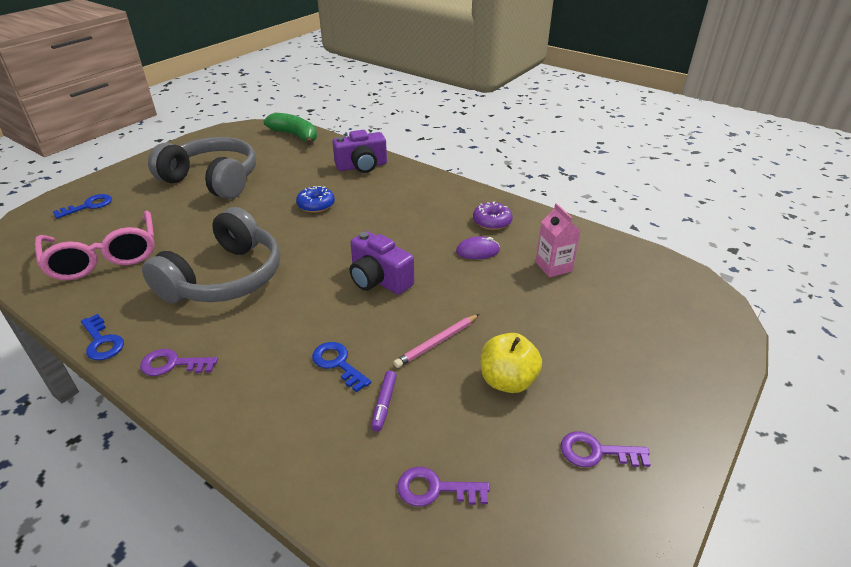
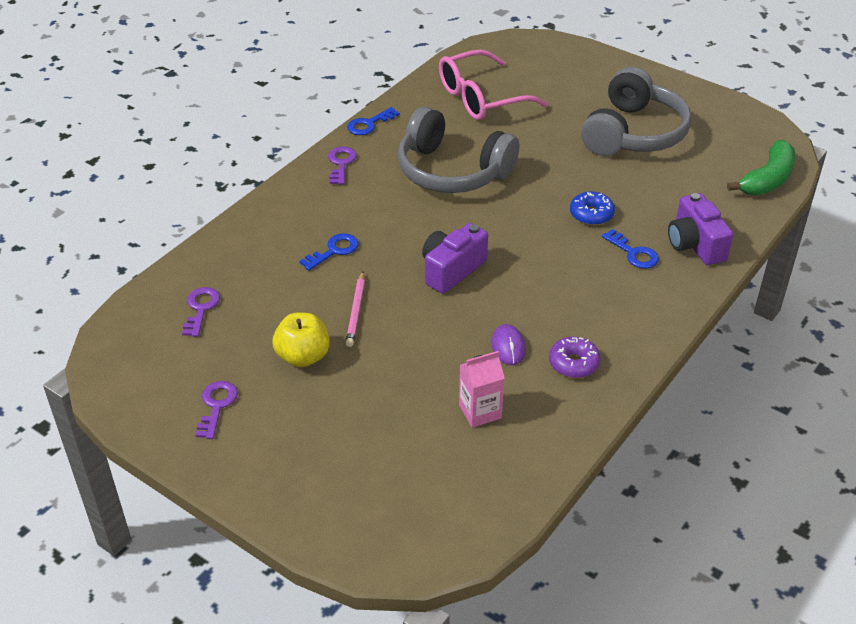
camera: 90 degrees right, 5 degrees up
blue key [53,194,112,219] -> blue key moved to [602,229,659,269]
purple marker [371,371,397,432] -> none
pink pencil [393,314,479,368] -> pink pencil turned 135 degrees counterclockwise [345,271,365,347]

